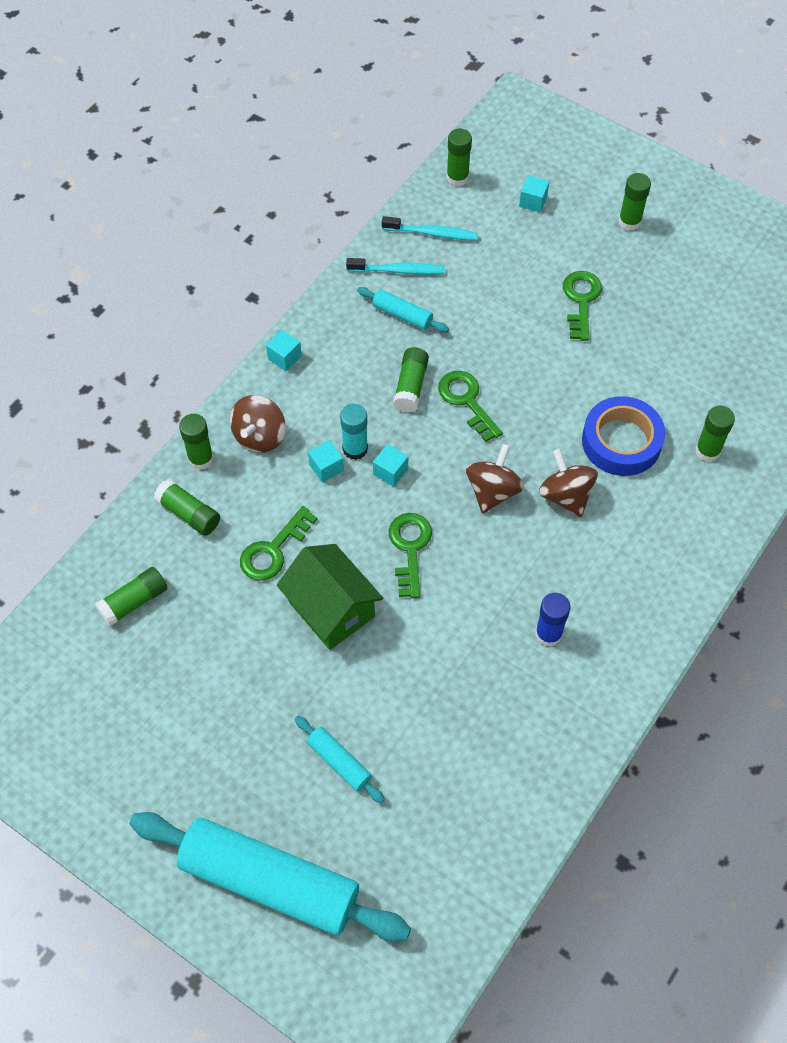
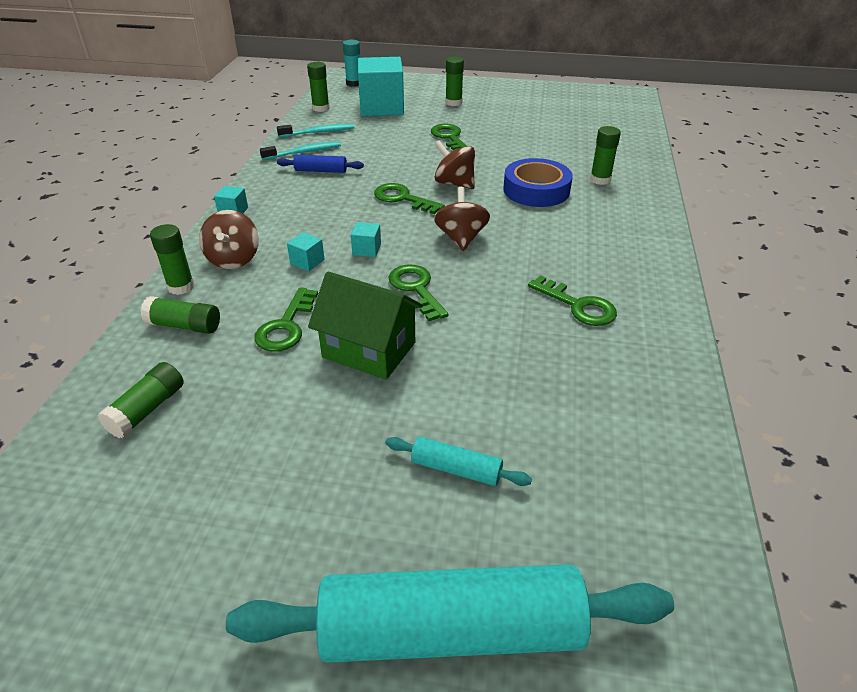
camera: 25 degrees left, 20 degrees down
turquoise glue stick [340,404,368,460] -> turquoise glue stick moved to [343,40,360,87]
turquoise rolling pin [357,287,449,333] -> blue rolling pin [277,155,364,173]
green glue stick [393,347,429,412] -> none
turquoise cube [519,175,549,213] -> turquoise cube [358,57,404,116], size x2.48
blue glue stick [535,593,571,647] -> green key [528,275,617,326]
brown spinning top [539,449,598,517] -> brown spinning top moved to [435,140,475,189]

